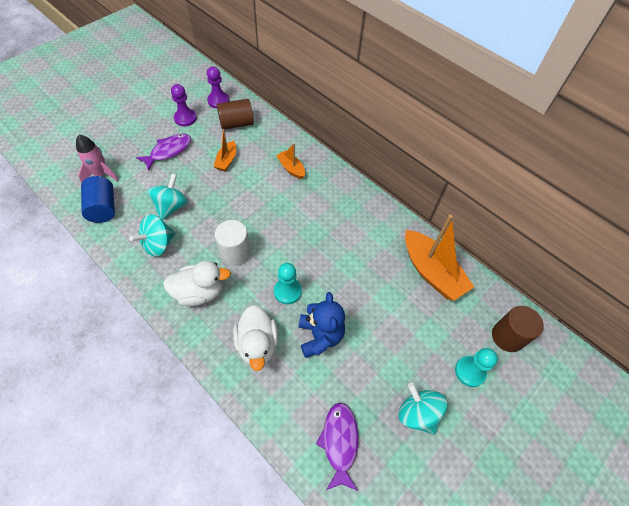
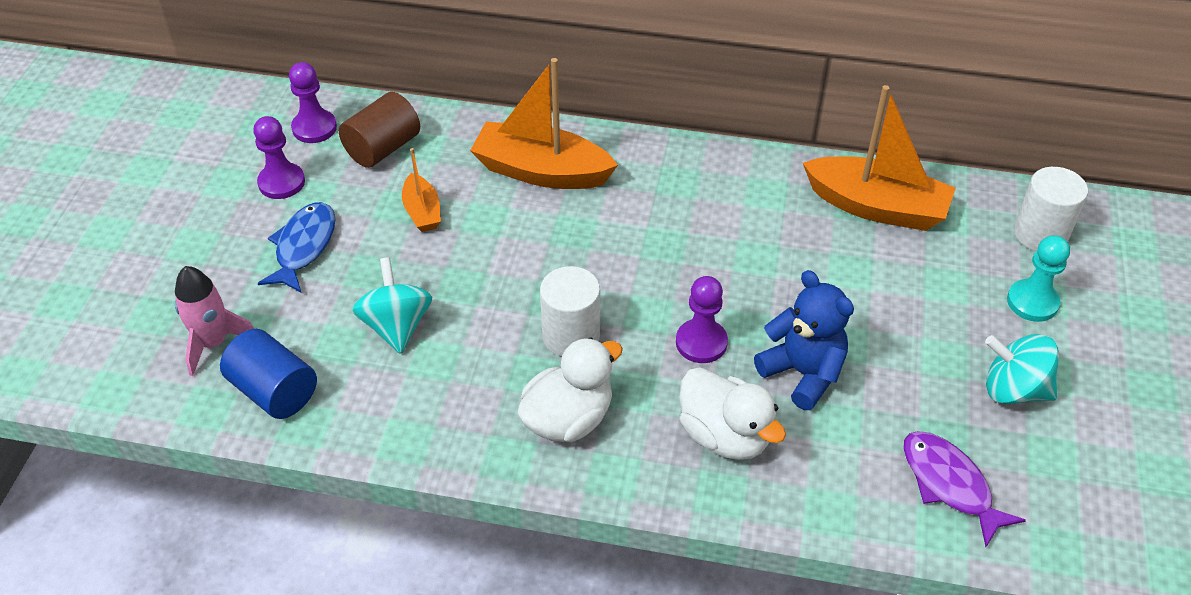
camera: 30 degrees left, 10 degrees down
turquoise spinning top [130,214,175,257] -> none
purple fish [136,134,191,171] -> blue fish [258,202,335,293]
turquoise pawn [274,263,302,304] -> purple pawn [676,276,728,363]
orange boat [276,143,305,179] -> orange boat [470,58,618,189], size x1.94
brown cylinder [492,306,544,352] -> white cylinder [1014,167,1088,251]

